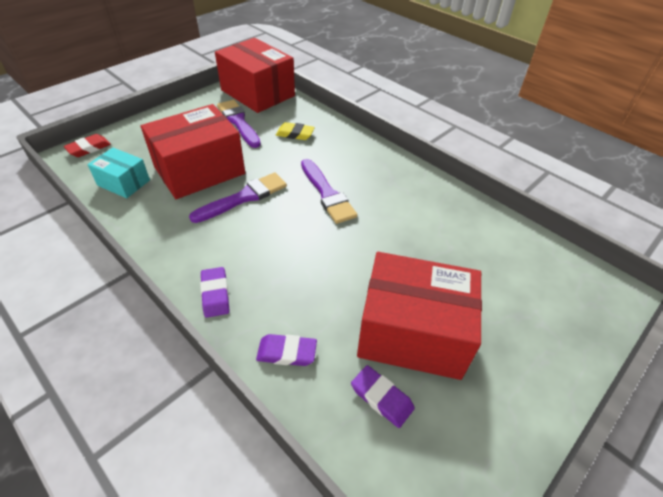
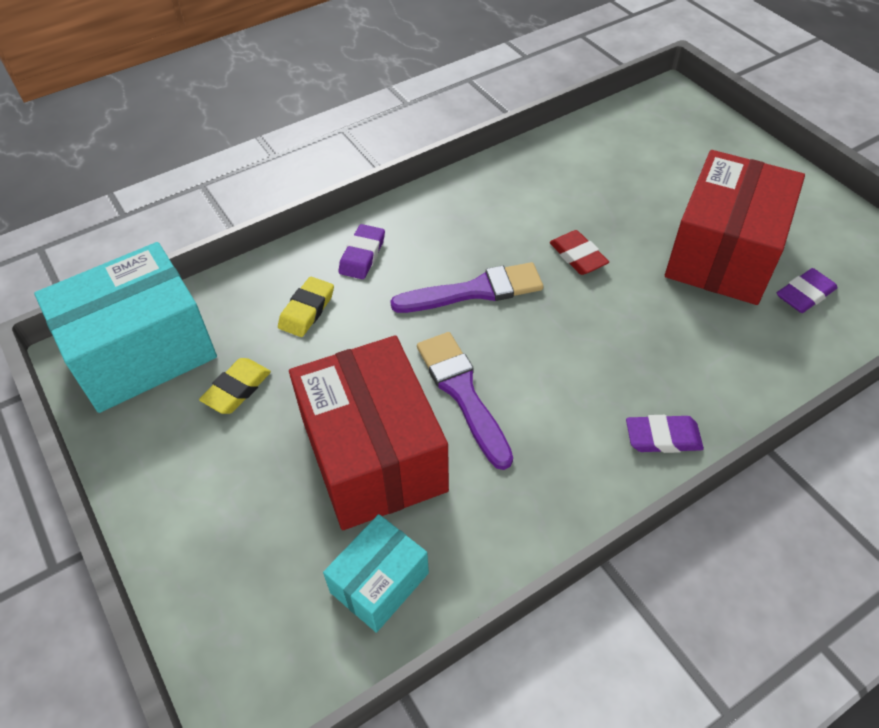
camera: 75 degrees left, 5 degrees up
red eraser [64,134,111,157] -> red eraser moved to [549,230,609,275]
red box [215,38,295,113] -> turquoise box [34,242,217,413]
purple brush [217,100,261,148] -> yellow eraser [199,358,271,414]
purple eraser [256,334,317,366] -> purple eraser moved to [338,224,385,279]

